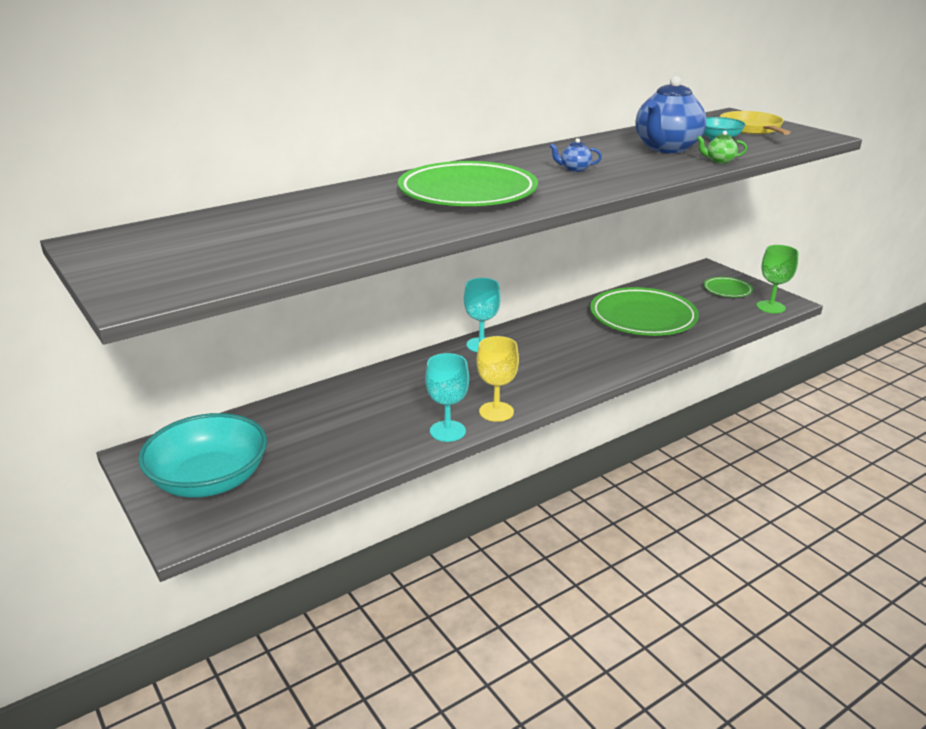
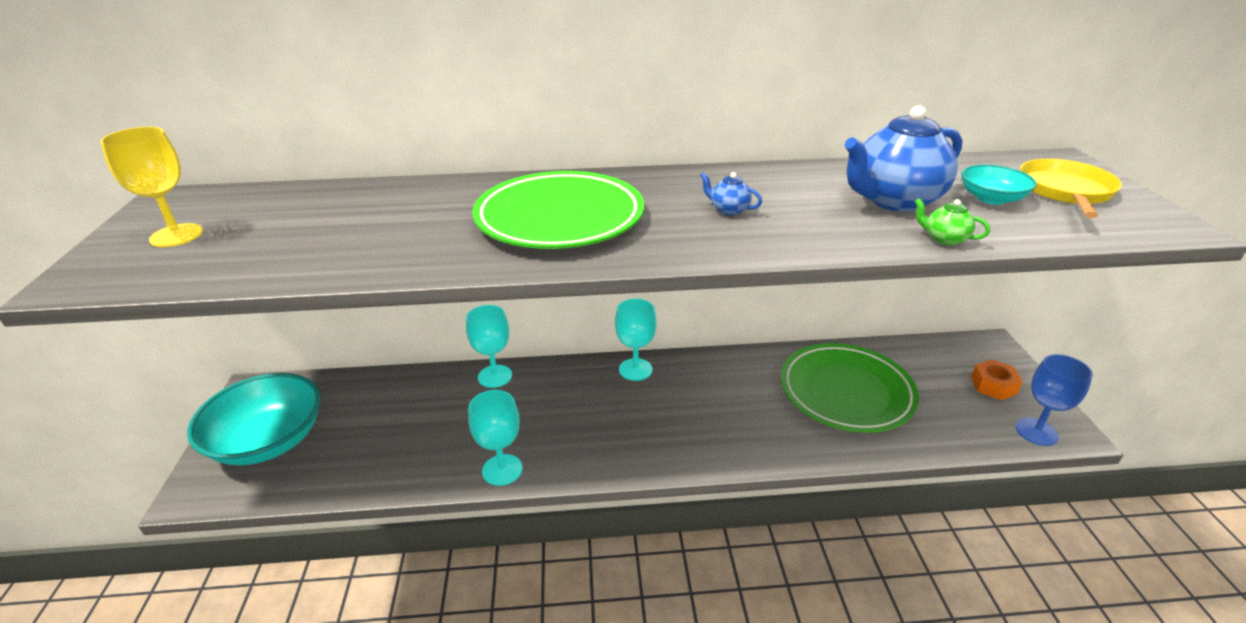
camera: 30 degrees right, 5 degrees up
yellow goblet [476,336,519,422] -> yellow goblet moved to [100,127,203,247]
green plate [703,277,753,297] -> orange nut [971,359,1023,400]
green goblet [756,245,799,314] -> blue goblet [1016,354,1093,446]
none -> turquoise goblet [466,305,512,388]

